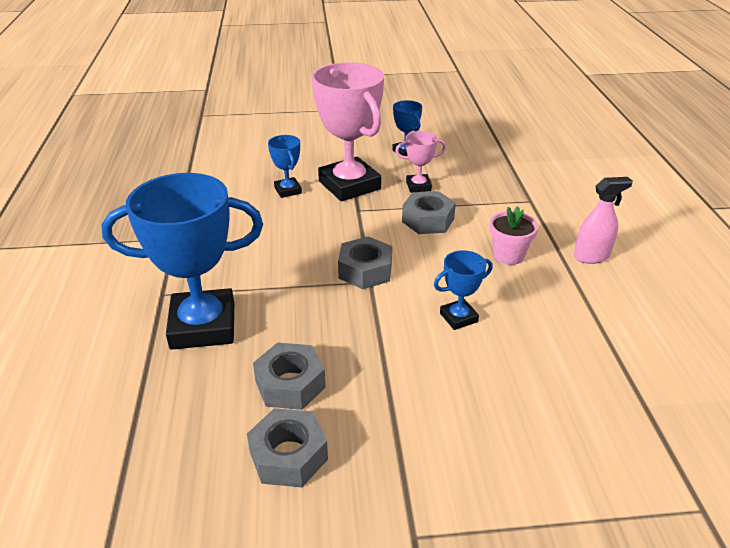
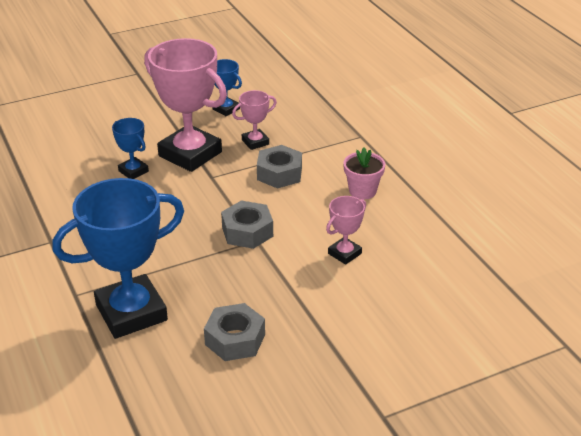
camera: 20 degrees left, 0 degrees up
grey nut [247,408,328,487] -> none
blue trophy [434,250,493,330] -> pink trophy [326,196,366,265]
pink spray bottle [574,177,633,264] -> none

